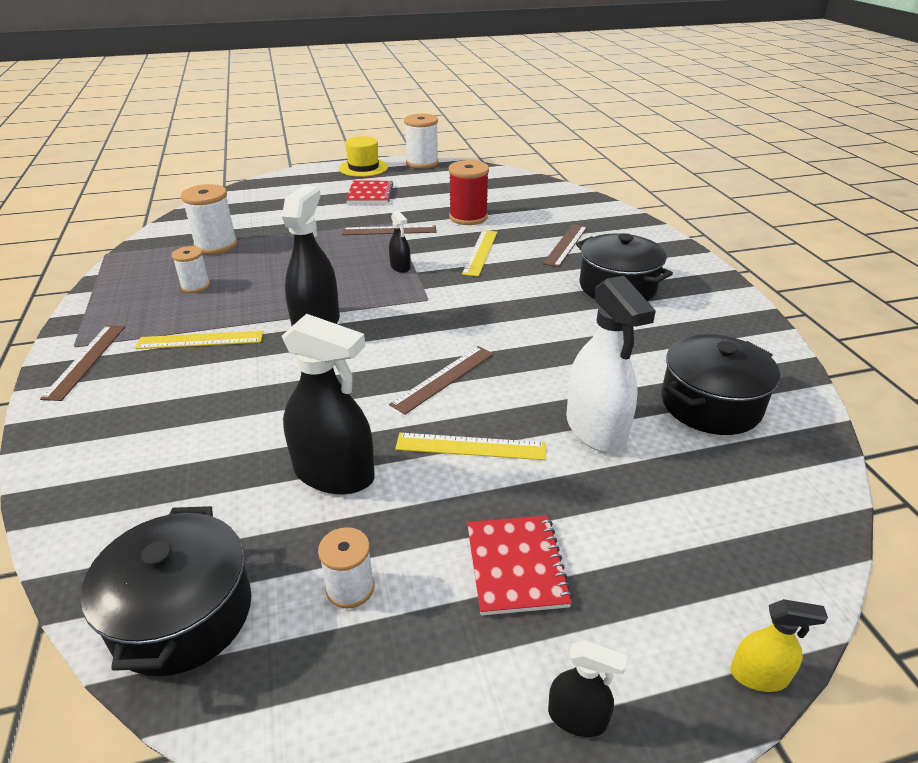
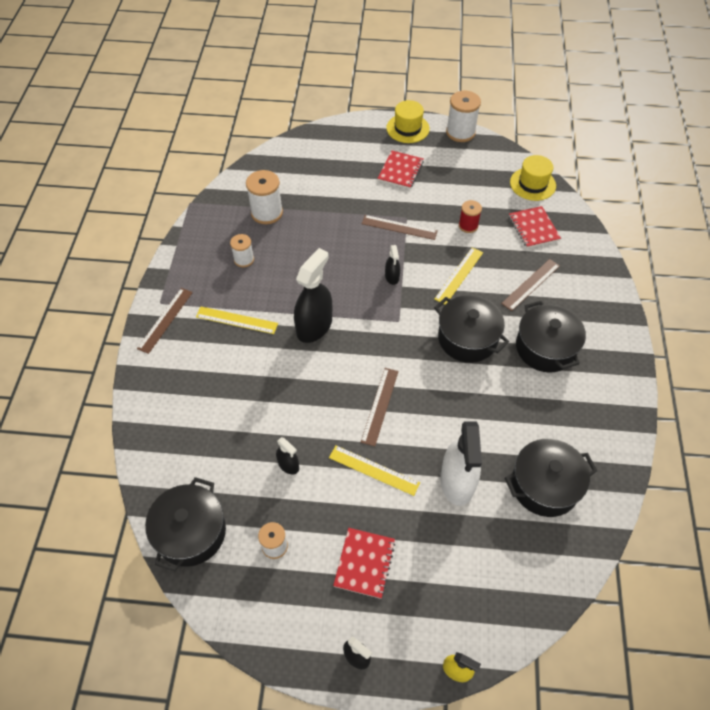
camera: 20 degrees right, 20 degrees up
black spray bottle [282,314,374,494] -> black spray bottle [276,437,299,474], size x0.49
brown ruler [389,346,494,414] -> brown ruler turned 45 degrees counterclockwise [361,368,399,446]
red spool [449,160,489,225] -> red spool [459,200,482,233], size x0.61
none -> black pot [434,295,509,363]
none -> red notebook [509,206,561,248]
none -> yellow hat [510,155,556,201]

